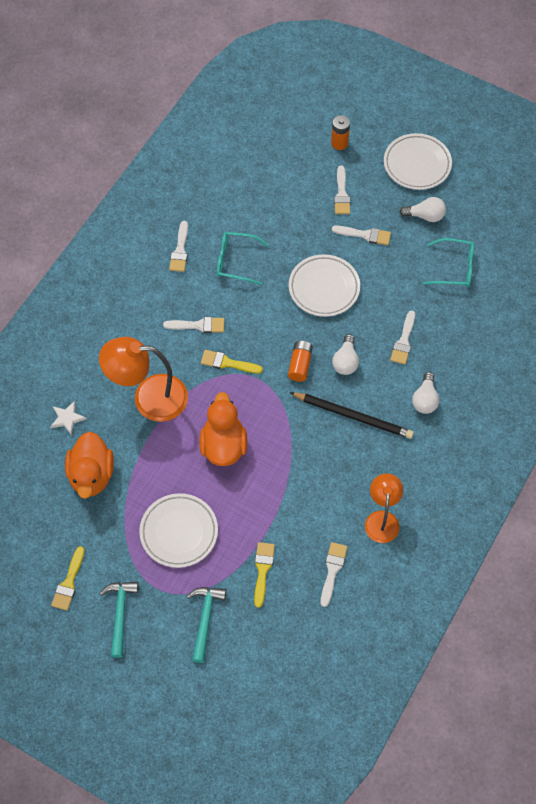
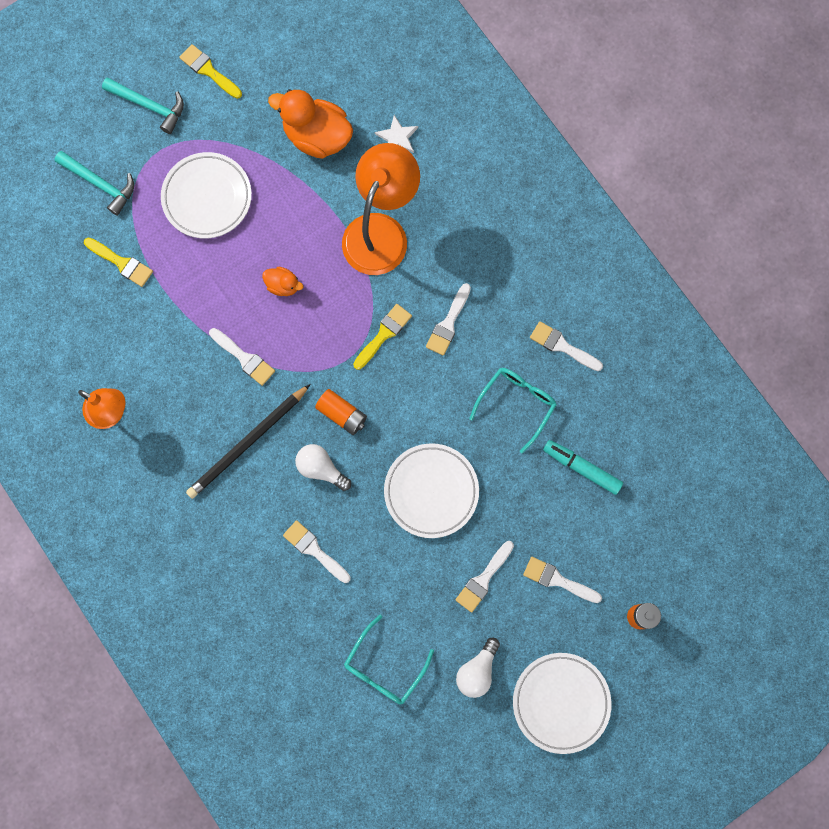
camera: 115 degrees right, 15 degrees up
orange duck [199,392,248,466] -> orange duck [262,267,303,296], size x0.49
white brush [321,542,348,607] -> white brush moved to [209,328,275,386]
white light bulb [412,372,439,414] -> none
none -> turquoise marker [543,440,623,495]

